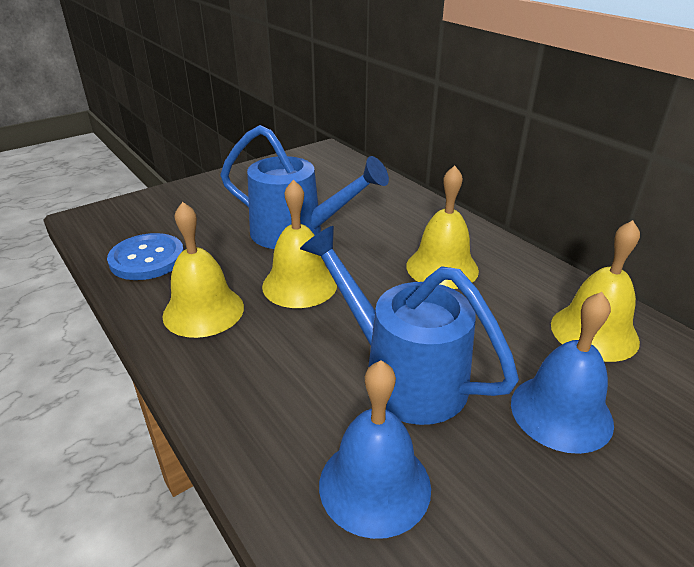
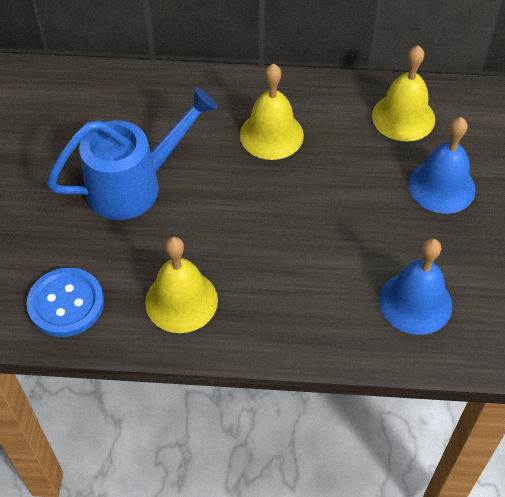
camera: 50 degrees left, 20 degrees up
yellow bell [262,180,337,308] -> none
blue watering can [300,226,519,425] -> none

